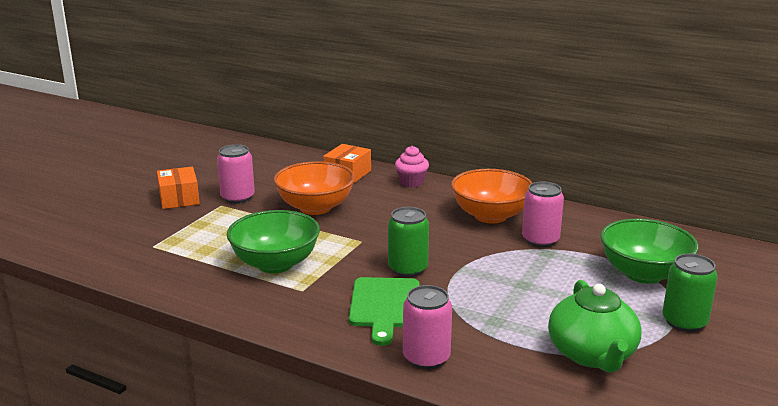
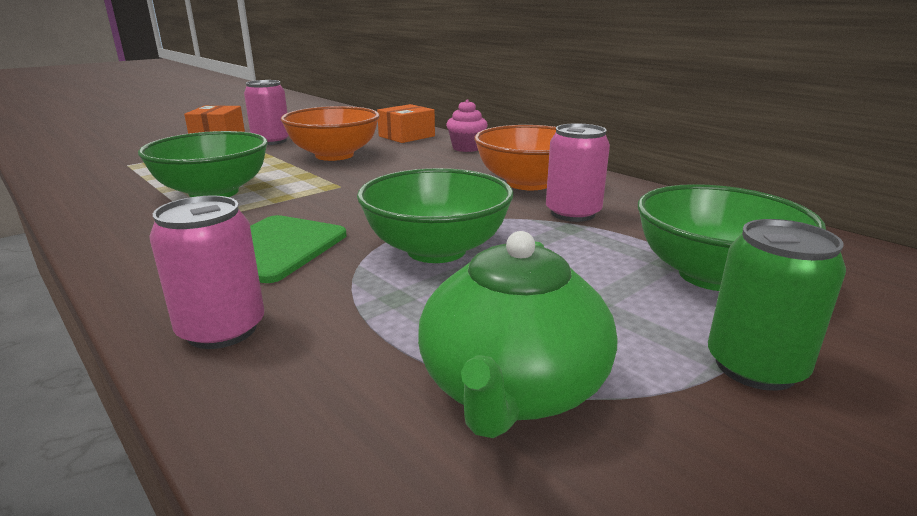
camera: 20 degrees right, 0 degrees up
green can [388,207,429,277] -> none
none -> green bowl [357,168,514,263]

